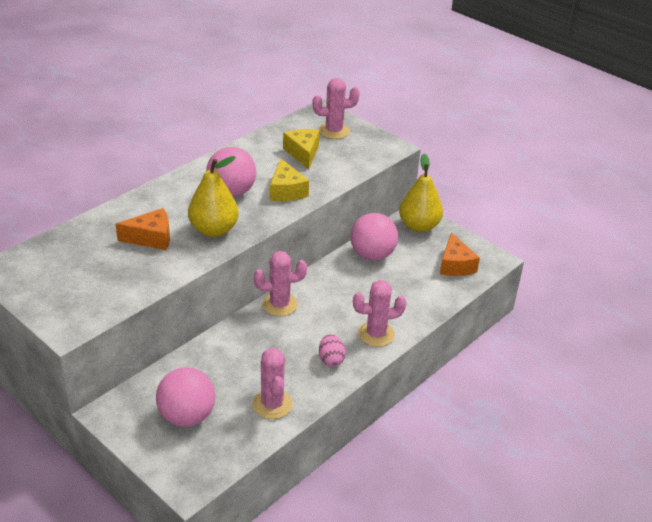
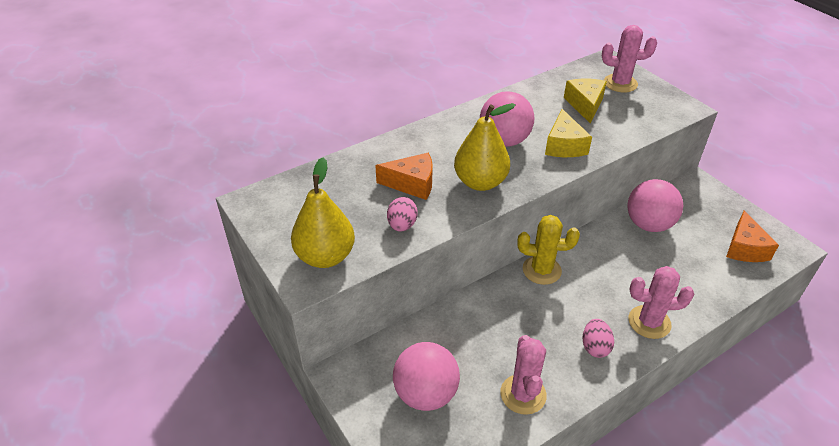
camera: 15 degrees right, 5 degrees up
pink cactus [254,251,307,316] -> yellow cactus [518,215,580,285]
yellow pear [399,154,443,233] -> yellow pear moved to [291,157,355,268]
none -> pink egg [387,197,418,232]

